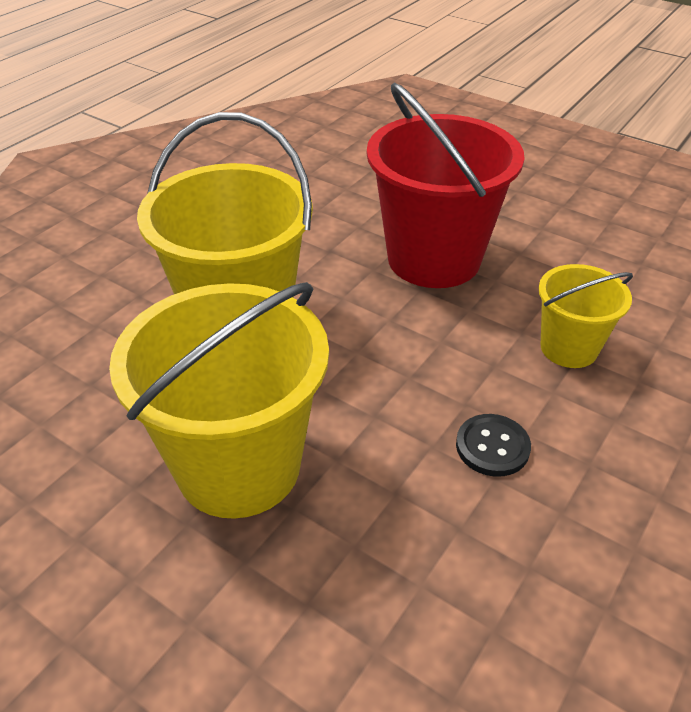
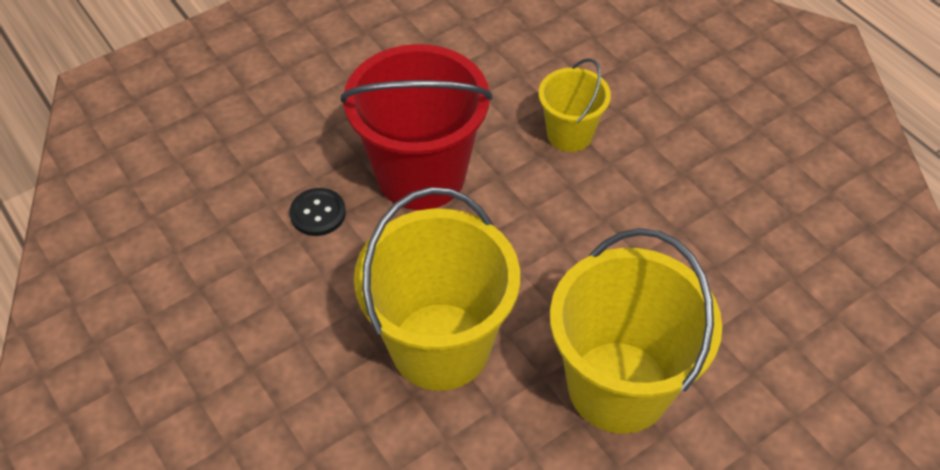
camera: 70 degrees left, 10 degrees up
black button [456,414,531,477] -> black button moved to [289,188,346,236]

